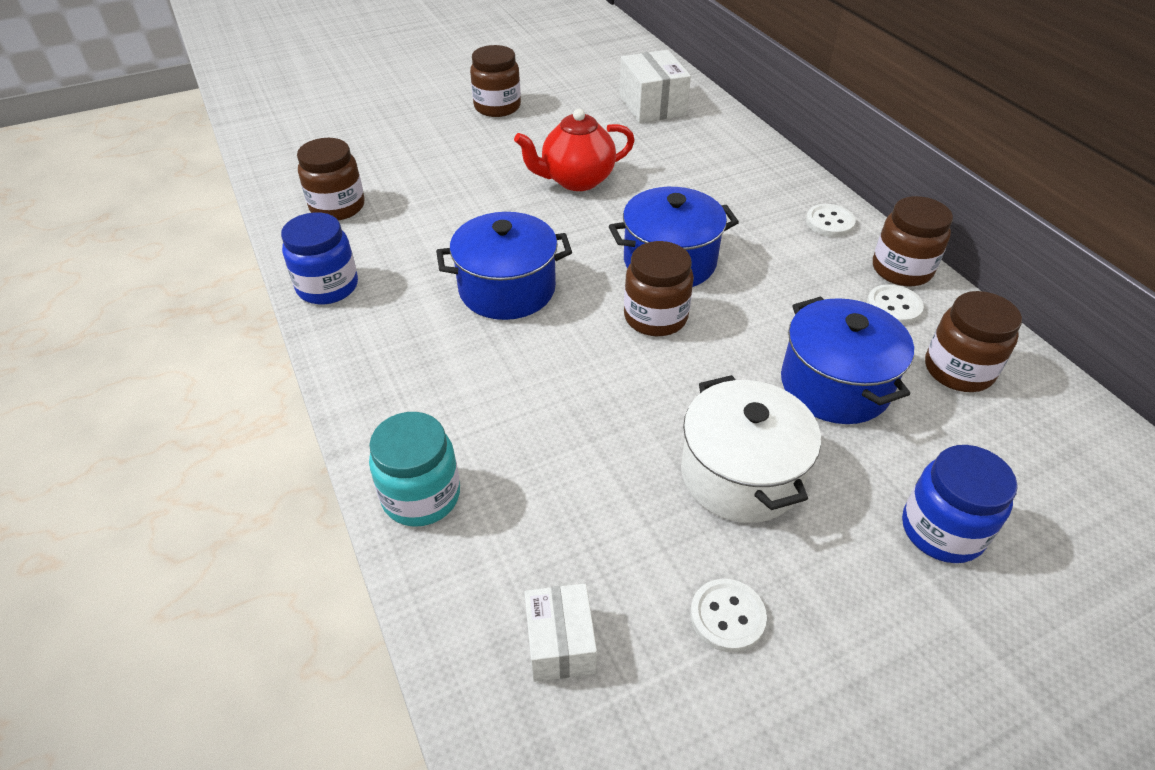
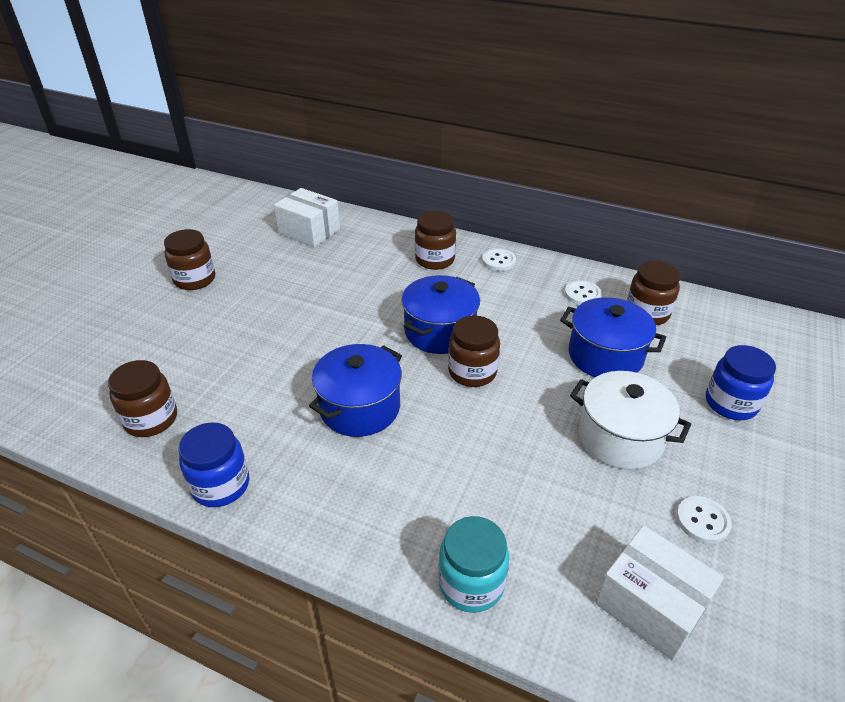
camera: 40 degrees left, 5 degrees down
red teapot [514,109,635,191] -> none
white box [524,583,597,682] -> white box [595,525,724,661], size x1.59
brown jar [873,196,953,286] -> brown jar moved to [415,211,456,270]

